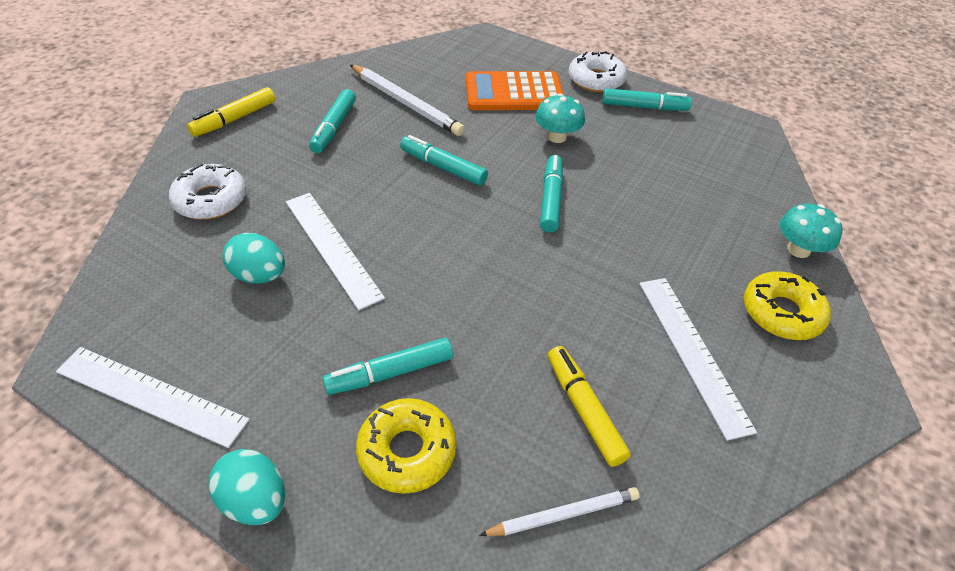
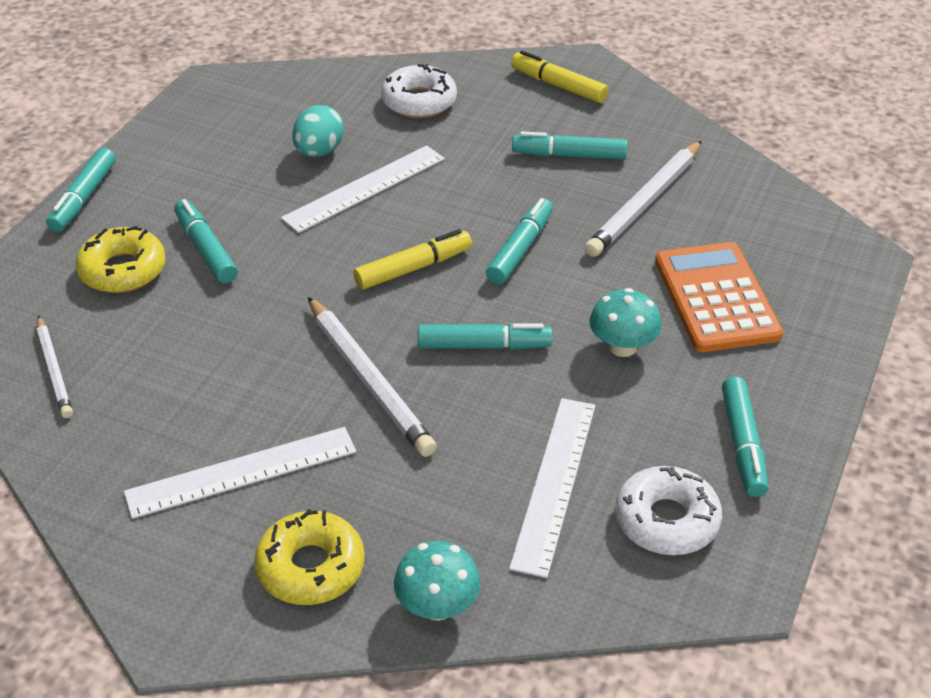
camera: 85 degrees right, 5 degrees down
white ruler [56,347,250,448] -> white ruler moved to [509,398,595,578]
turquoise egg [208,449,285,525] -> turquoise marker [46,148,116,232]
yellow marker [548,346,631,467] -> yellow marker moved to [353,229,472,289]
white donut [569,51,627,92] -> white donut moved to [615,466,722,555]
none -> white pencil [308,297,437,457]

